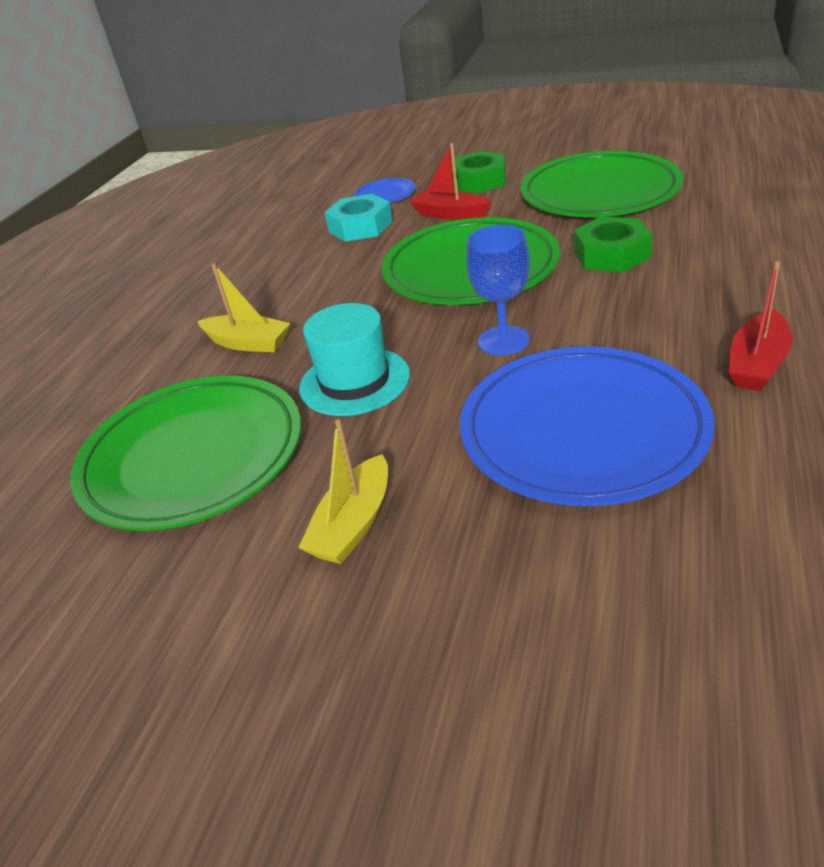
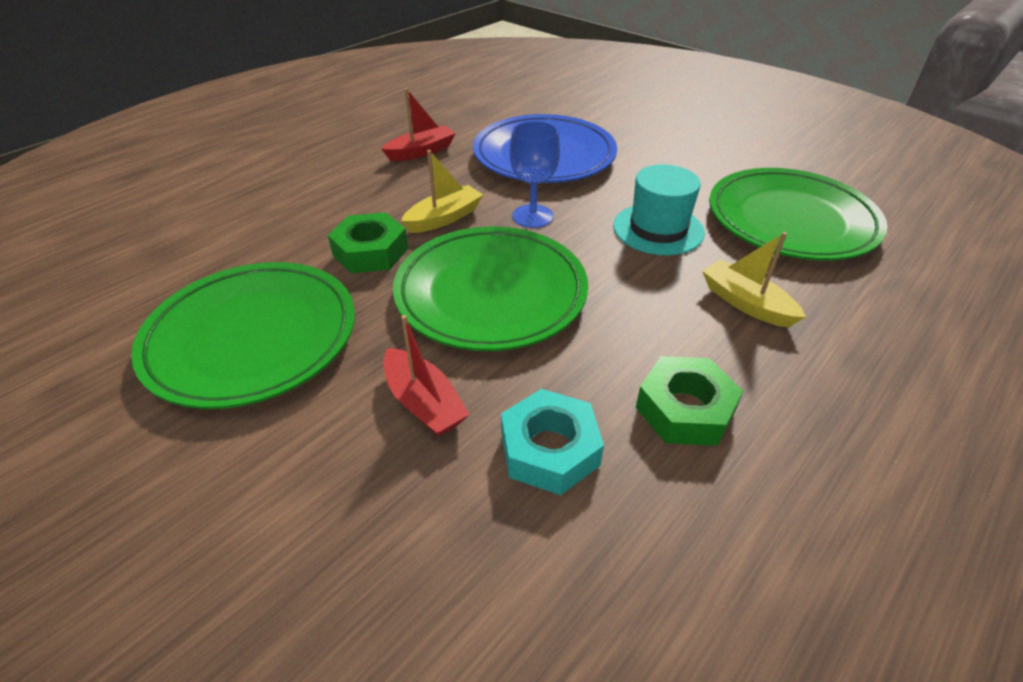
camera: 160 degrees left, 5 degrees up
yellow boat [298,419,388,564] -> yellow boat moved to [401,150,483,233]
blue plate [354,178,416,203] -> none
green nut [451,151,506,194] -> green nut moved to [636,356,743,446]

